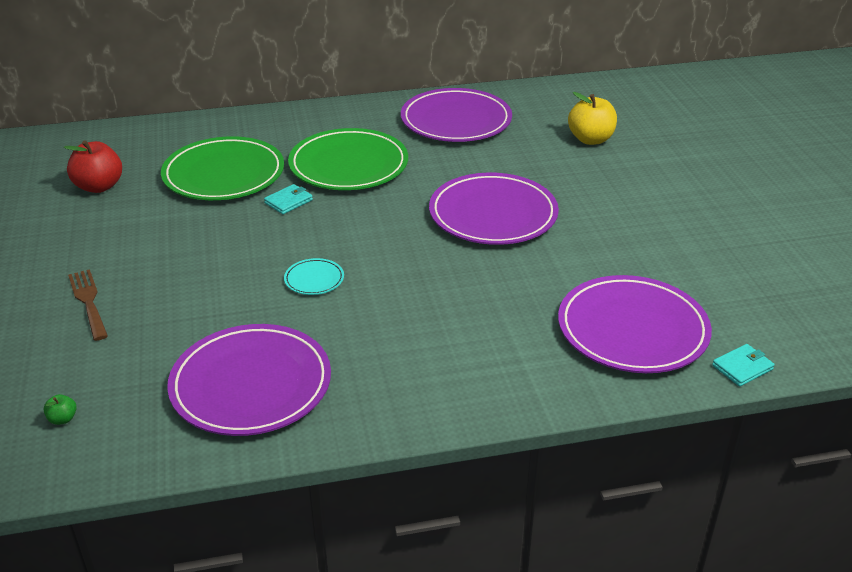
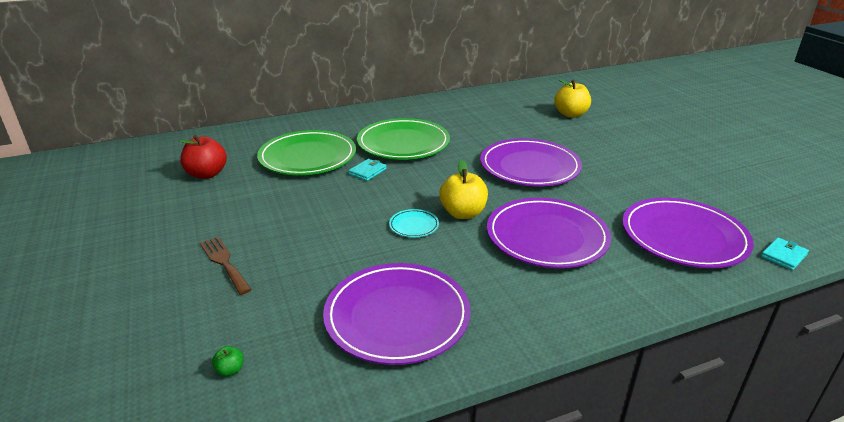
camera: 10 degrees left, 5 degrees down
purple plate [401,88,512,142] -> purple plate moved to [487,198,611,268]
none -> yellow apple [439,159,488,219]

